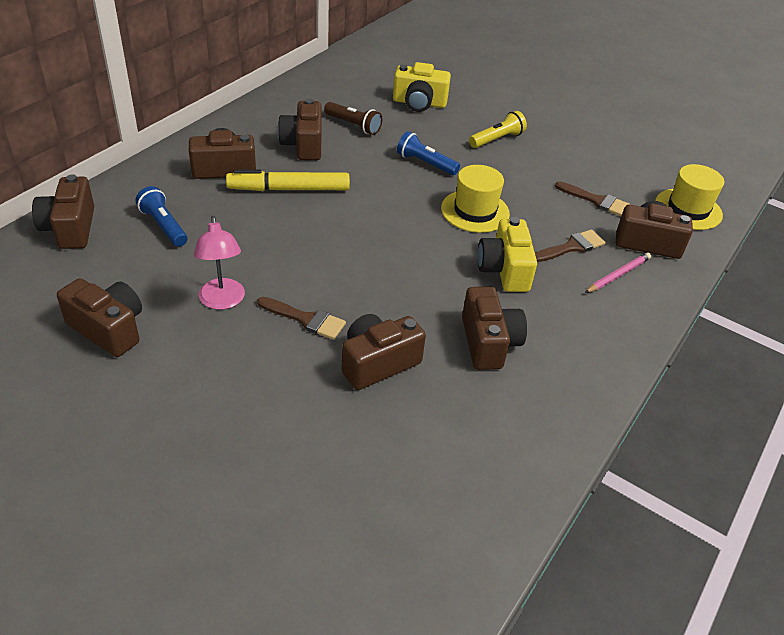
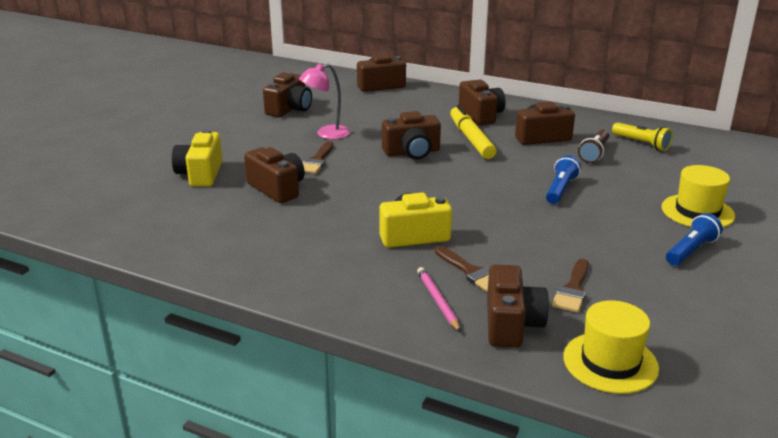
camera: 85 degrees right, 15 degrees down
blue flashlight [135,186,187,247] -> blue flashlight moved to [666,213,723,266]
yellow camera [393,62,451,112] -> yellow camera moved to [172,129,223,187]
yellow hat [441,165,510,233] -> yellow hat moved to [662,165,735,227]
brown camera [462,287,527,370] -> brown camera moved to [382,111,441,160]
yellow flashlight [469,111,527,148] -> yellow flashlight moved to [612,122,673,151]
pink pencil [585,253,651,293] -> pink pencil turned 150 degrees counterclockwise [417,267,461,332]

